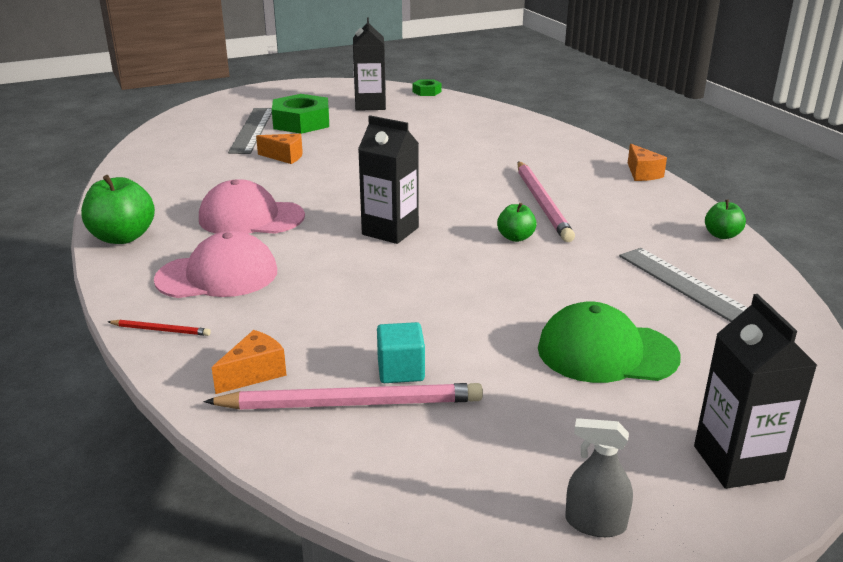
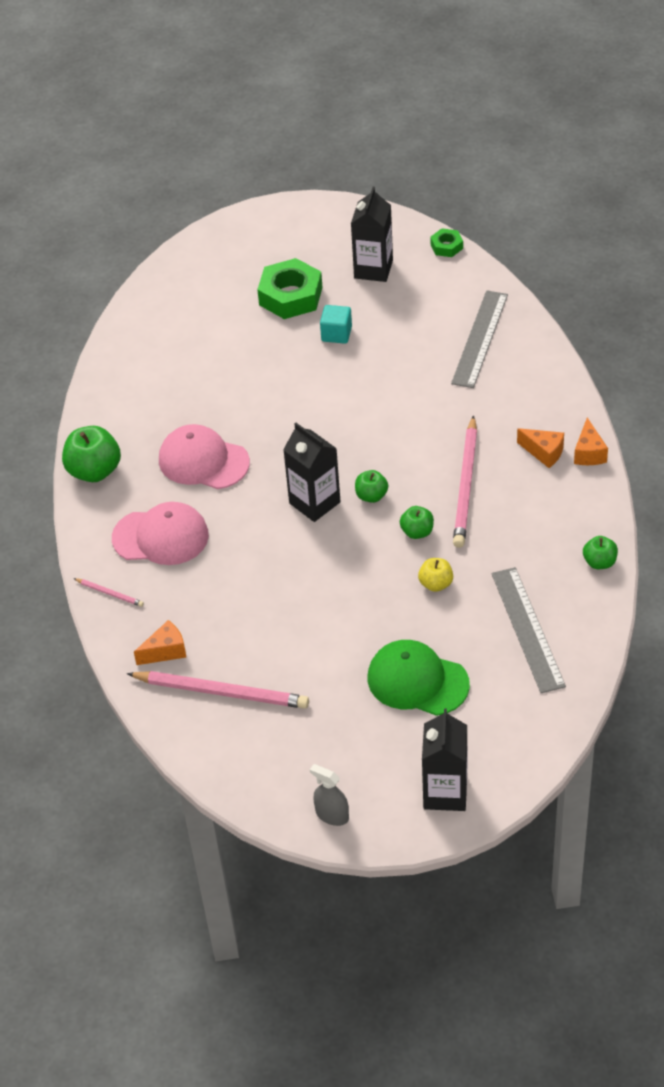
camera: 20 degrees right, 20 degrees up
red pencil [108,320,211,336] -> pink pencil [73,578,144,607]
grey ruler [228,108,272,154] -> grey ruler moved to [451,290,508,388]
orange cheese [256,134,303,164] -> orange cheese moved to [517,428,564,468]
turquoise cube [377,322,425,383] -> turquoise cube moved to [320,305,352,344]
none -> green apple [355,470,388,503]
none -> yellow apple [418,558,453,592]

